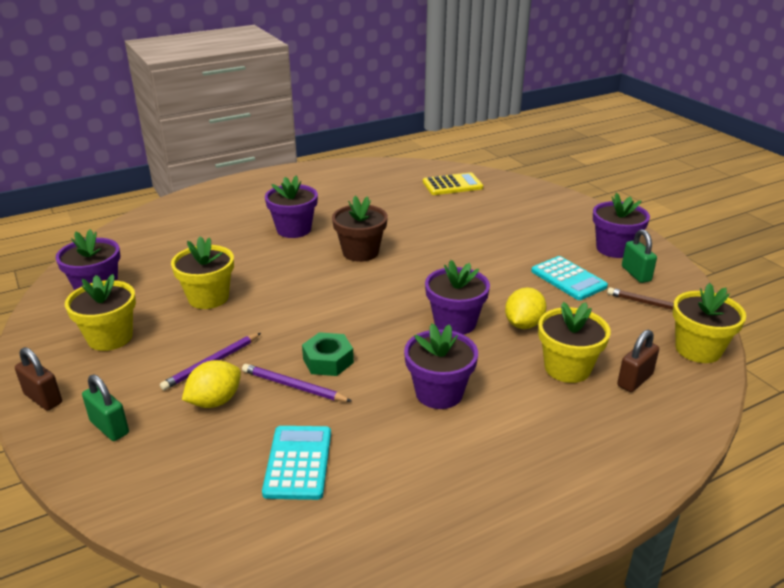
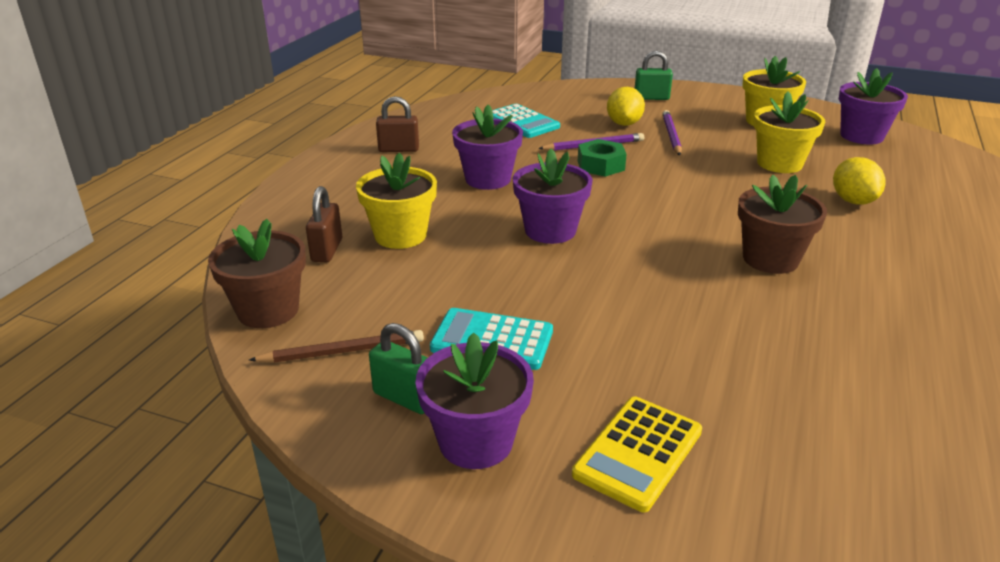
camera: 140 degrees right, 0 degrees up
brown padlock [15,347,62,411] -> brown padlock moved to [376,96,419,152]
purple flower pot [265,176,318,238] -> none
yellow calculator [423,172,483,195] -> yellow calculator moved to [572,396,702,512]
yellow lemon [505,288,547,329] -> yellow lemon moved to [833,157,885,205]
yellow flower pot [673,283,746,363] -> brown flower pot [208,219,306,328]

